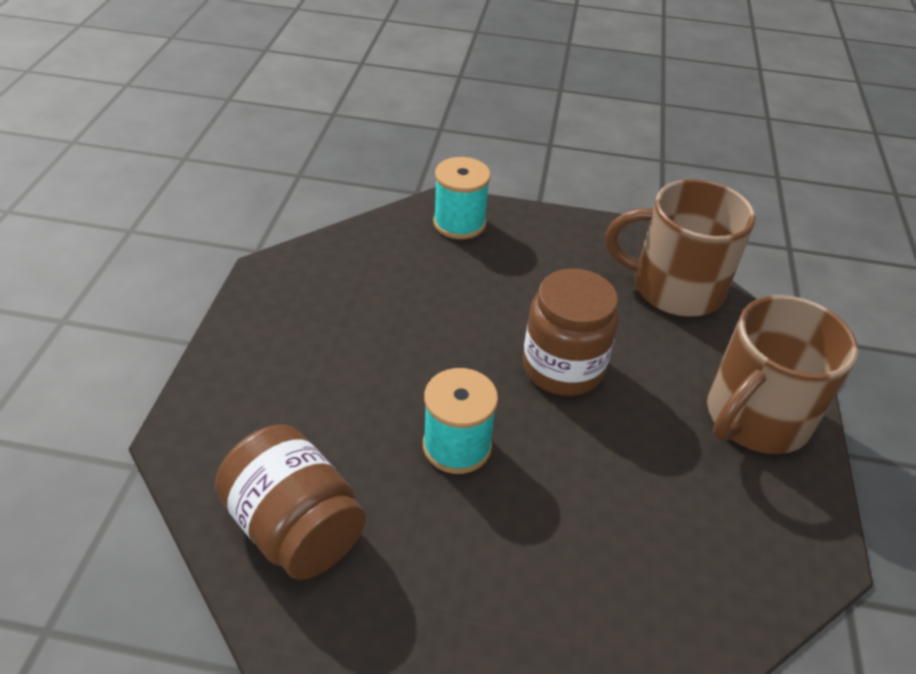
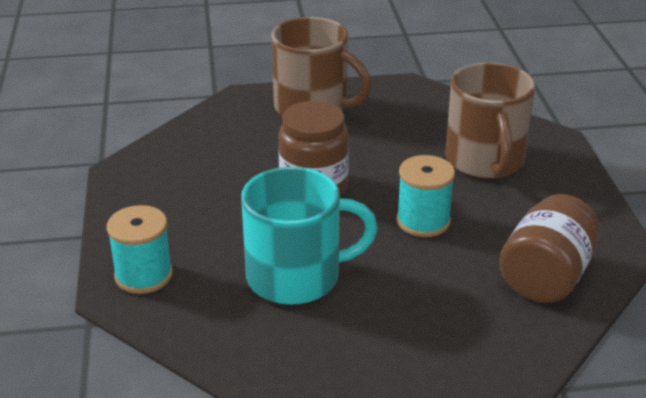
camera: 105 degrees left, 10 degrees down
brown mug [605,179,756,317] -> brown mug moved to [445,62,535,179]
none -> turquoise mug [241,167,378,305]

